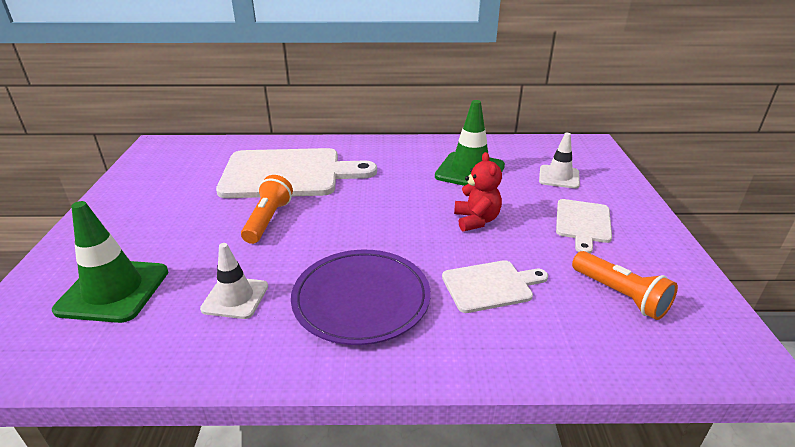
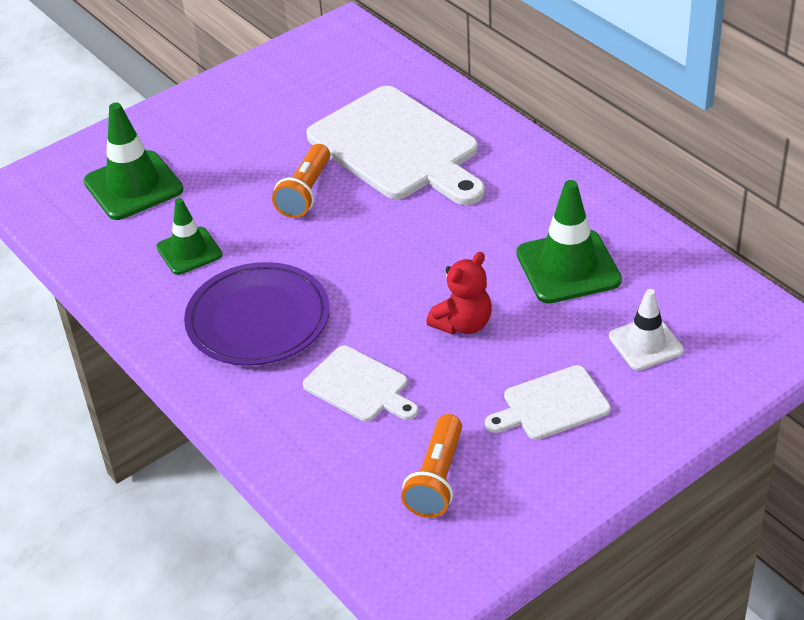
camera: 55 degrees right, 10 degrees up
white traffic cone [200,243,268,319] -> green traffic cone [156,198,222,275]
orange flashlight [241,175,293,244] -> orange flashlight turned 135 degrees clockwise [272,144,330,218]

